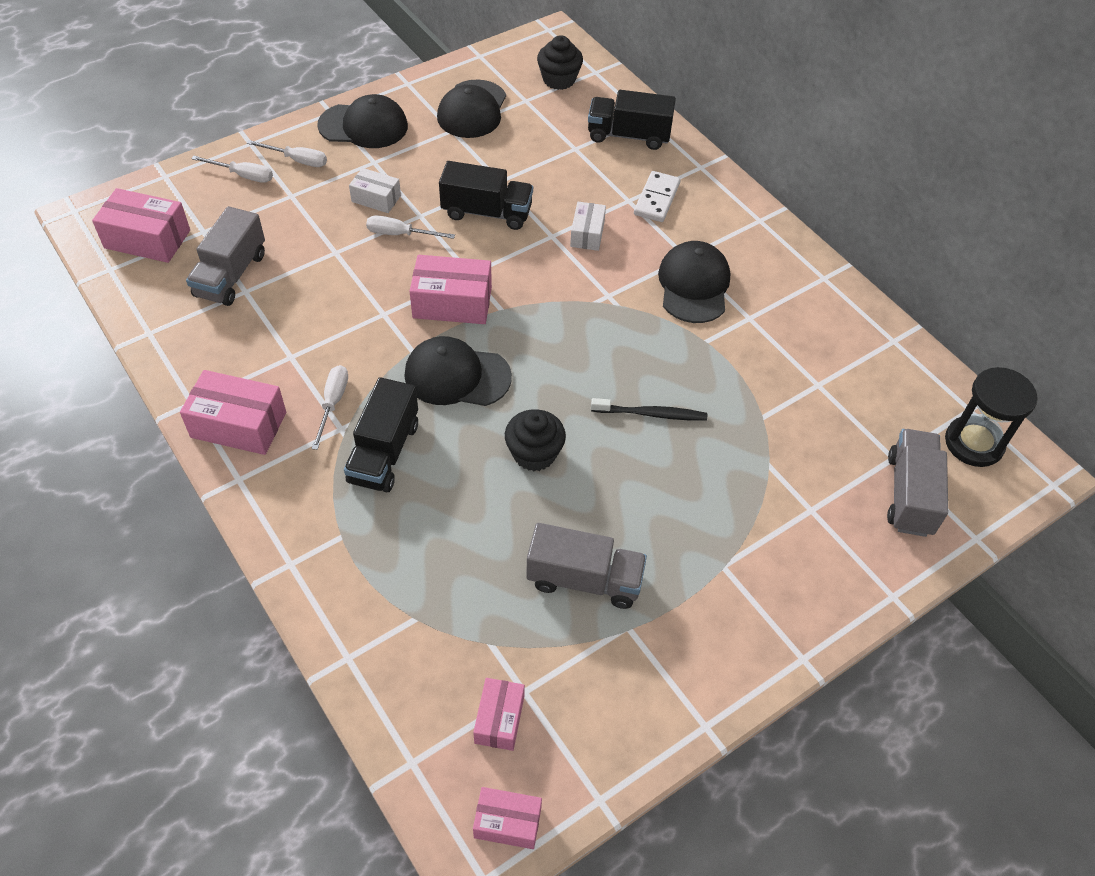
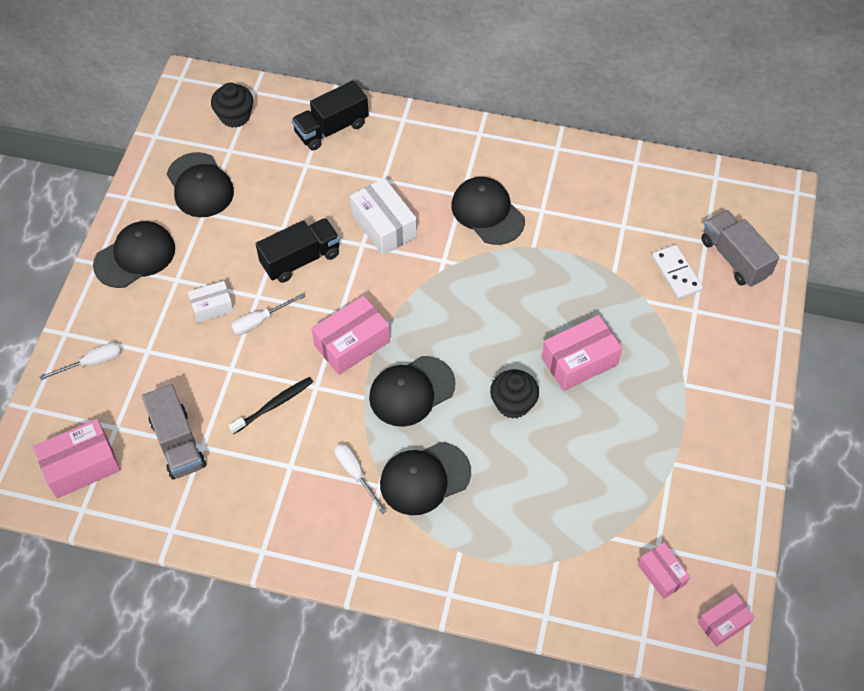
camera: 40 degrees left, 5 degrees up
pink box [180,370,286,455] -> pink box moved to [542,315,622,391]
white screwdriver [247,140,327,167] -> none
black truck [344,377,418,492] -> black cap [380,442,471,515]
grey truck [526,523,647,609] -> none
white box [570,202,606,251] -> white box [350,178,417,255], size x1.65
black toothbrush [591,398,707,421] -> black toothbrush moved to [229,377,313,434]
white domino [634,171,681,222] -> white domino moved to [652,245,703,299]
black hourglass [945,367,1038,467] -> none

